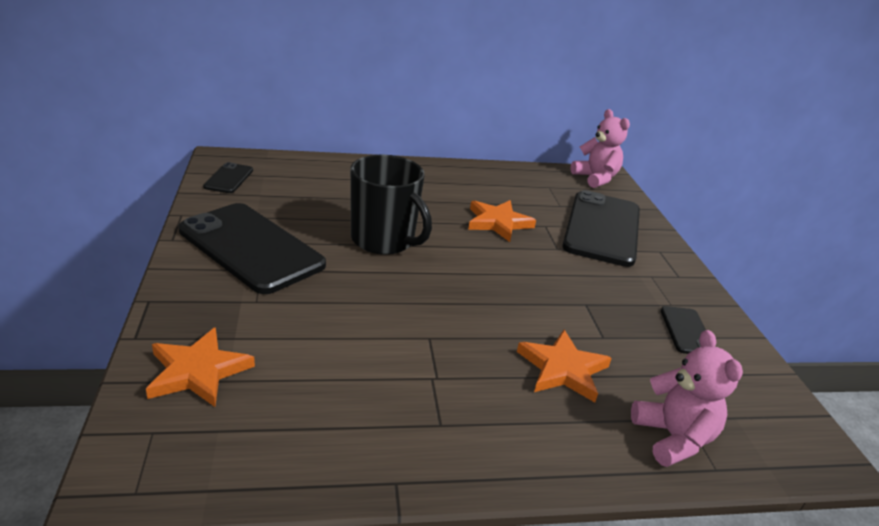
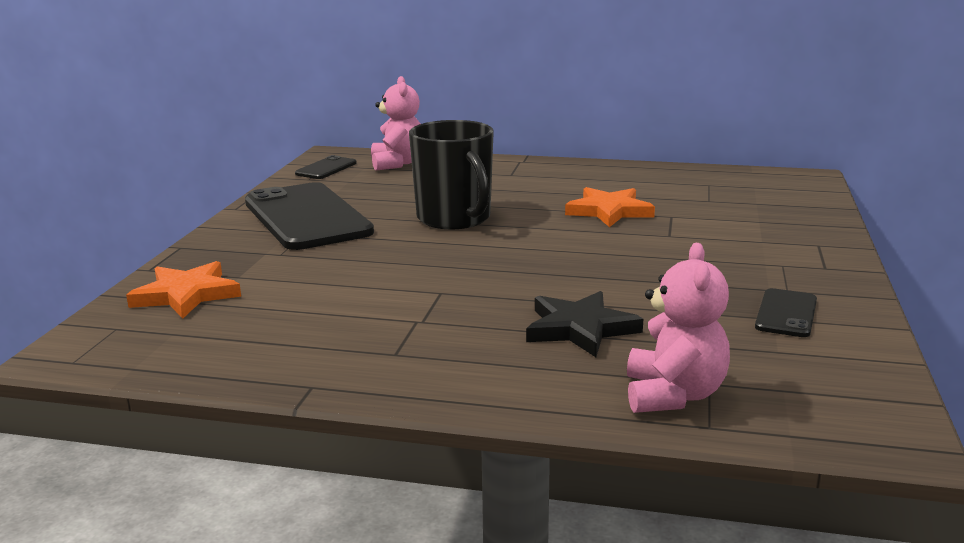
camera: 25 degrees right, 10 degrees down
orange star [517,330,612,402] -> black star [526,291,643,357]
black phone [562,190,640,267] -> none
pink teddy bear [571,109,630,188] -> pink teddy bear moved to [371,76,421,170]

